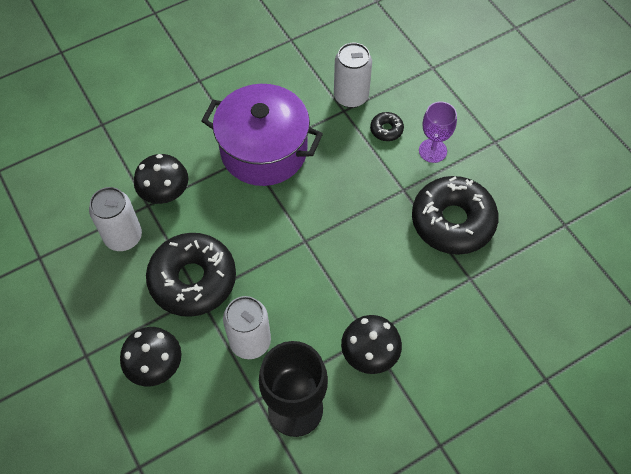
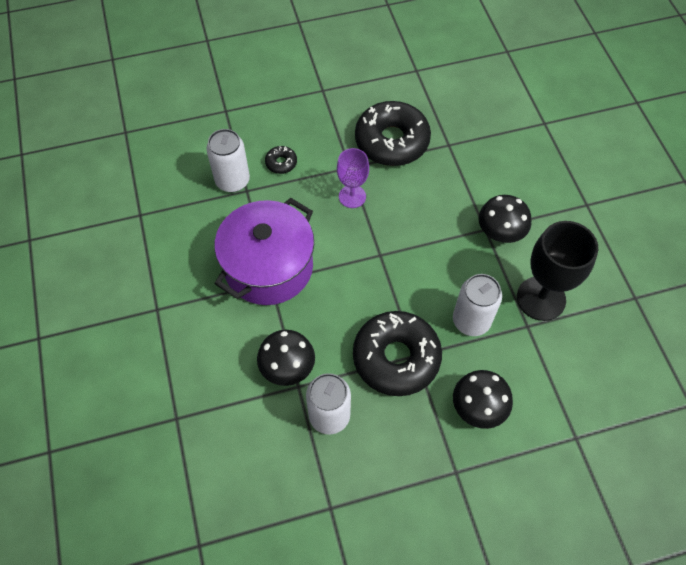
camera: 75 degrees left, 0 degrees up
purple goblet [419,101,457,163] -> purple goblet moved to [337,148,369,208]

